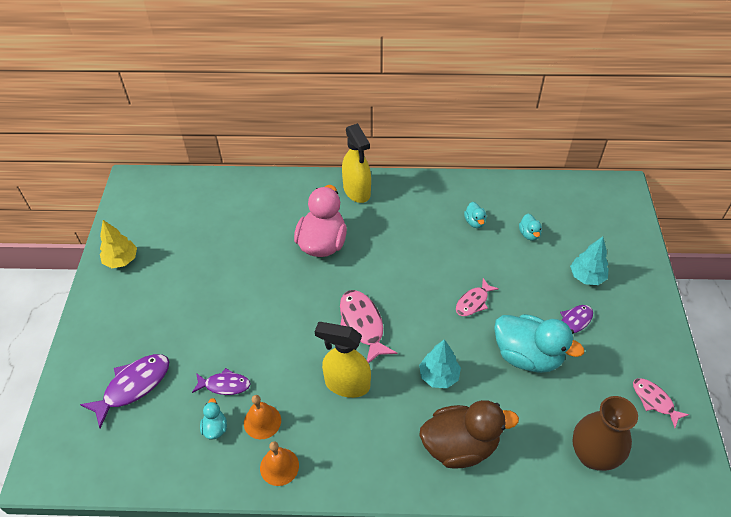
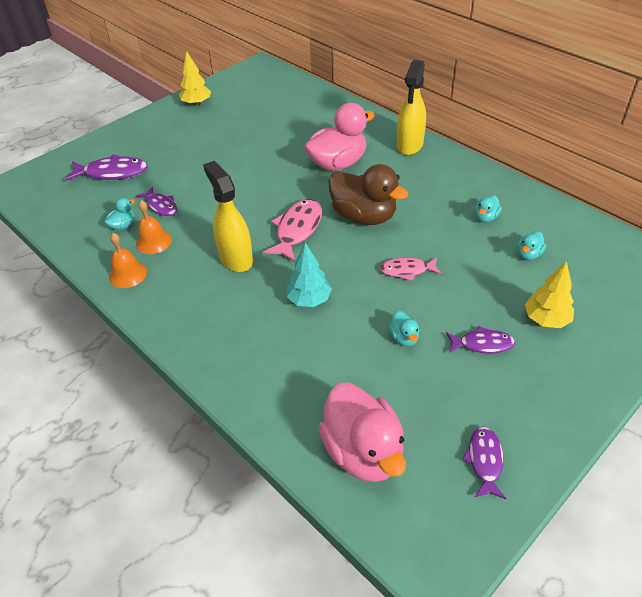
camera: 45 degrees right, 5 degrees down
brown duck [419,400,519,469] -> brown duck moved to [328,164,408,225]
turquoise duck [494,314,584,373] -> turquoise duck [388,311,419,347], size x0.44
turquoise tree [570,237,609,285] -> yellow tree [525,261,574,328]
brown vase [572,396,638,471] -> pink duck [318,383,406,482]
pink fish [633,378,689,428] -> purple fish [462,426,506,499]

